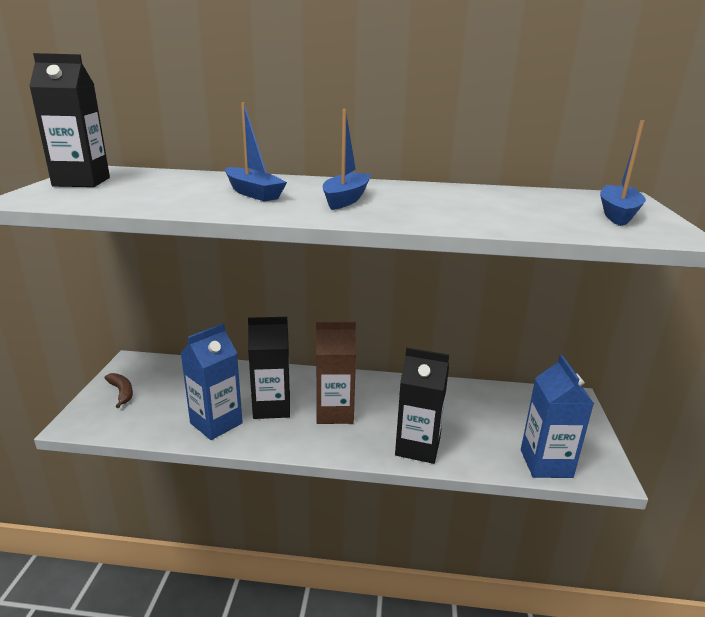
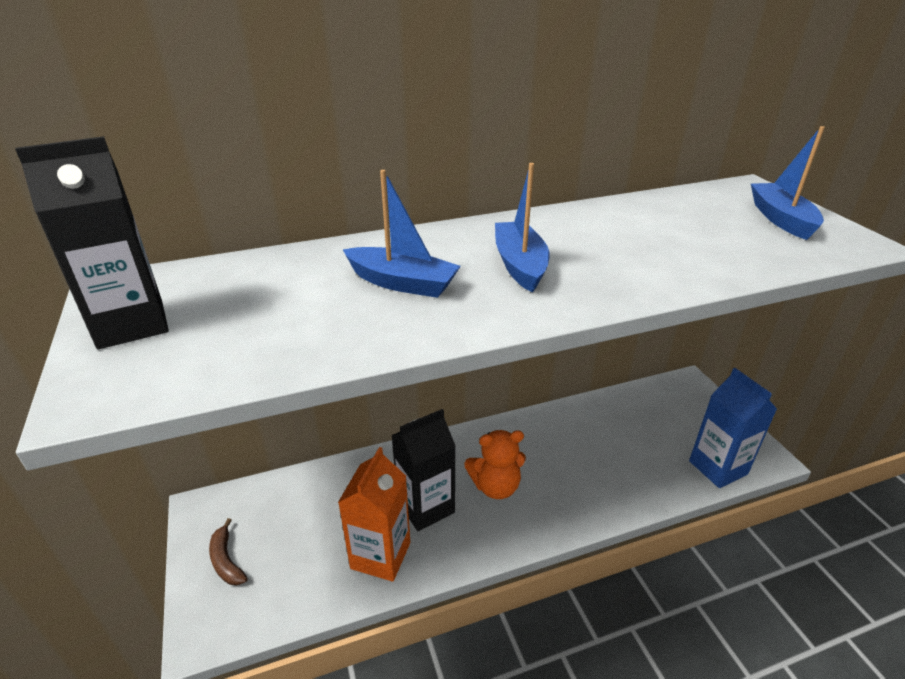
camera: 25 degrees left, 10 degrees up
brown banana [105,373,133,408] -> brown banana turned 150 degrees counterclockwise [209,518,248,585]
blue carton [181,324,243,440] -> orange carton [338,447,410,582]
brown carton [316,322,356,424] -> orange teddy bear [464,430,526,499]
black carton [395,348,449,464] -> none

